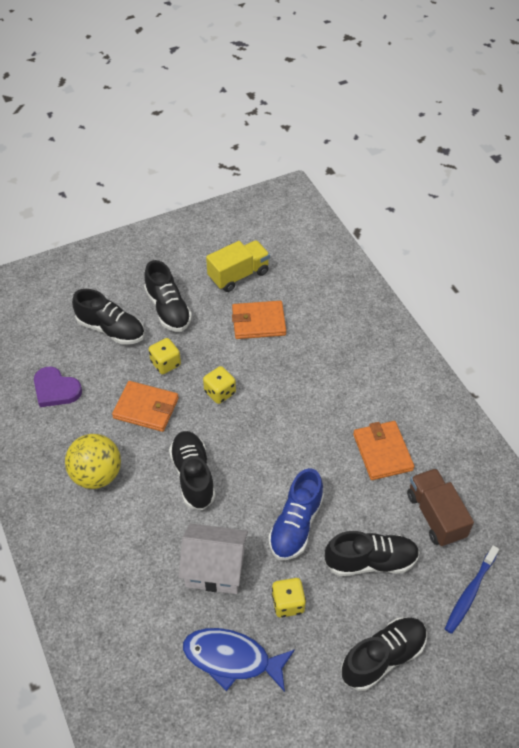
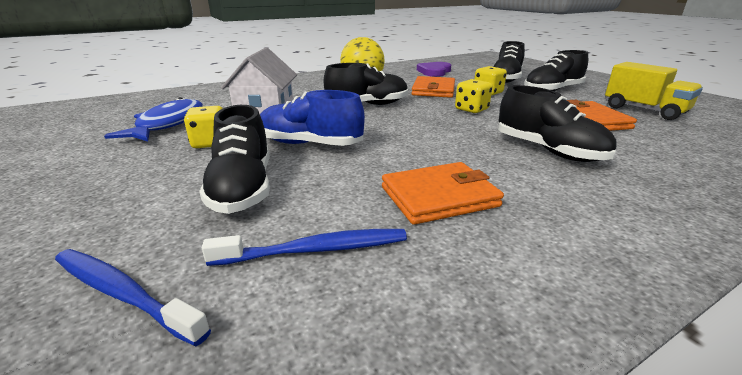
camera: 85 degrees right, 25 degrees down
black shoe [341,617,427,691] -> black shoe moved to [498,85,616,162]
brown truck [407,468,474,547] -> blue toothbrush [202,229,407,266]

